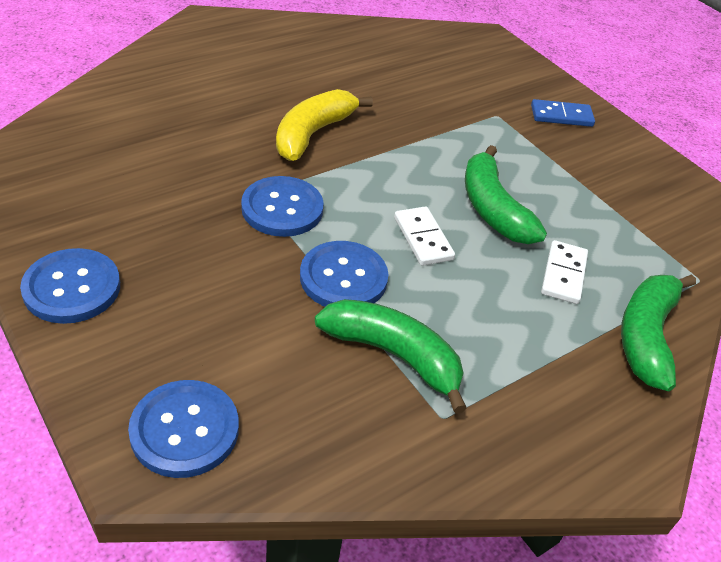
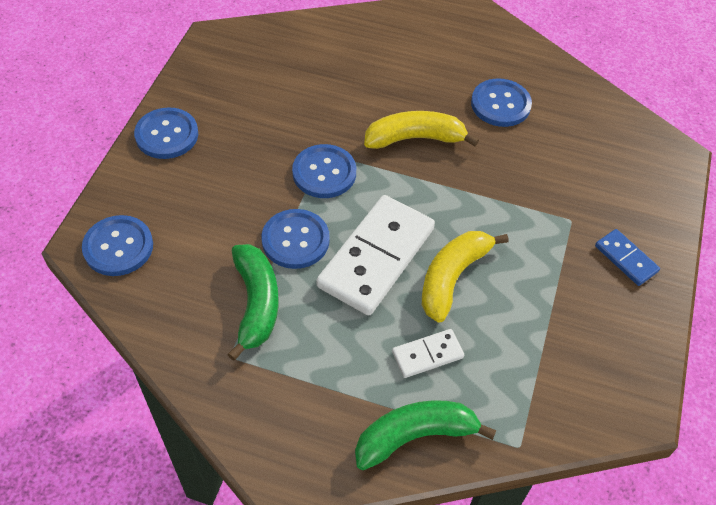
camera: 55 degrees right, 10 degrees up
white domino [394,206,455,266] -> white domino [317,195,435,315], size x2.07
green banana [465,145,547,244] -> yellow banana [422,231,508,323]
none -> blue button [471,78,532,127]

